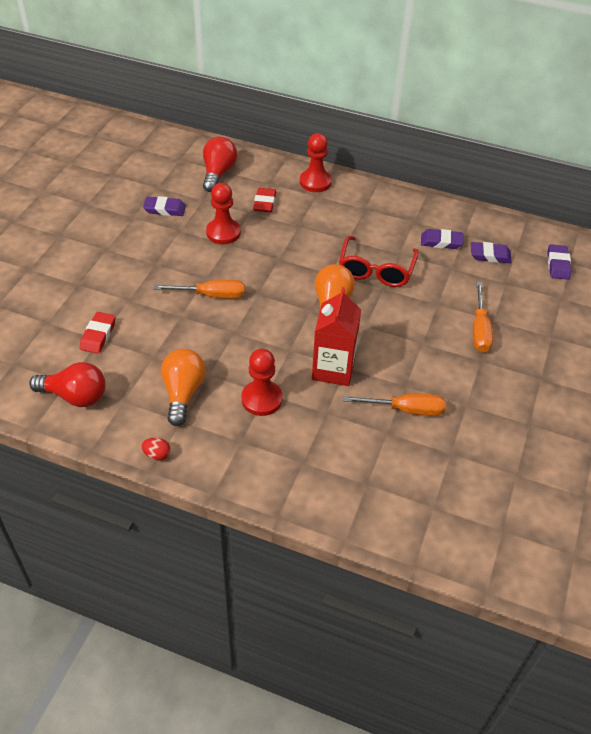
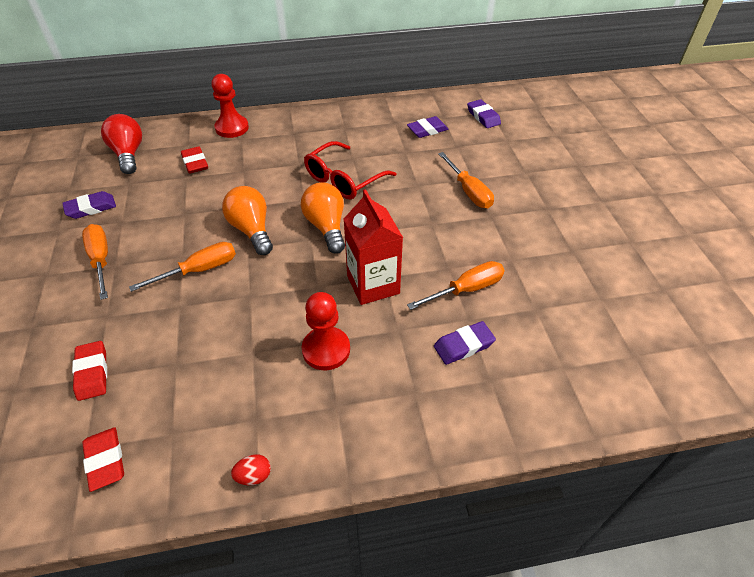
camera: 30 degrees left, 0 degrees up
red light bulb [29,362,106,407] -> red eraser [82,427,124,492]
orange light bulb [161,349,206,426] -> orange light bulb moved to [222,186,273,255]
red pawn [206,183,241,244] -> none
red glasses [339,236,419,287] -> red glasses turned 60 degrees clockwise [304,141,396,200]
purple eraser [421,229,463,249] -> purple eraser moved to [434,321,496,365]
none -> orange screwdriver [82,224,108,300]

